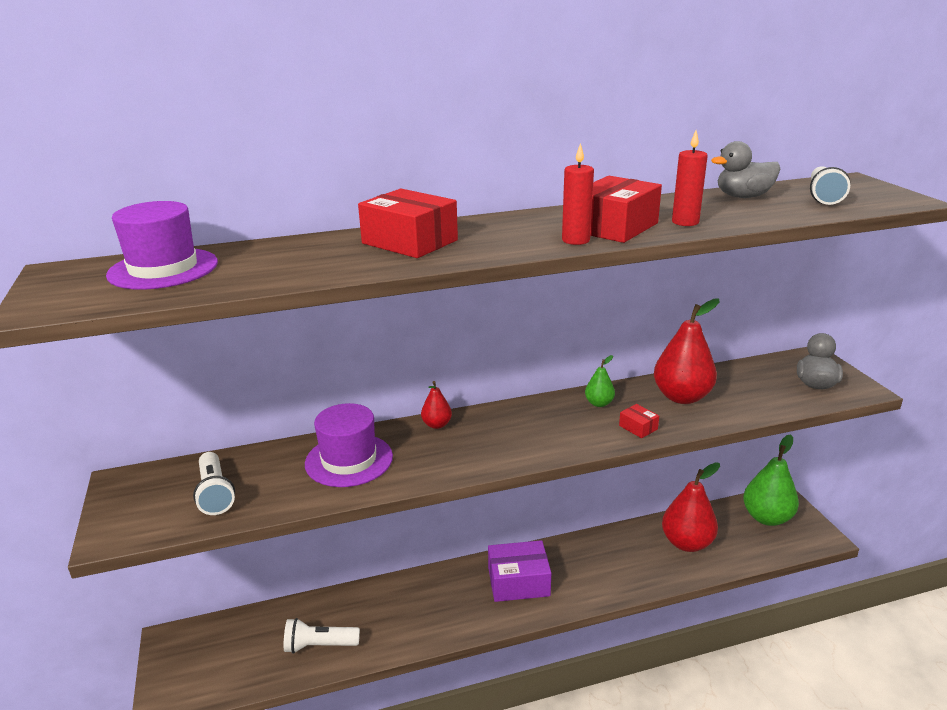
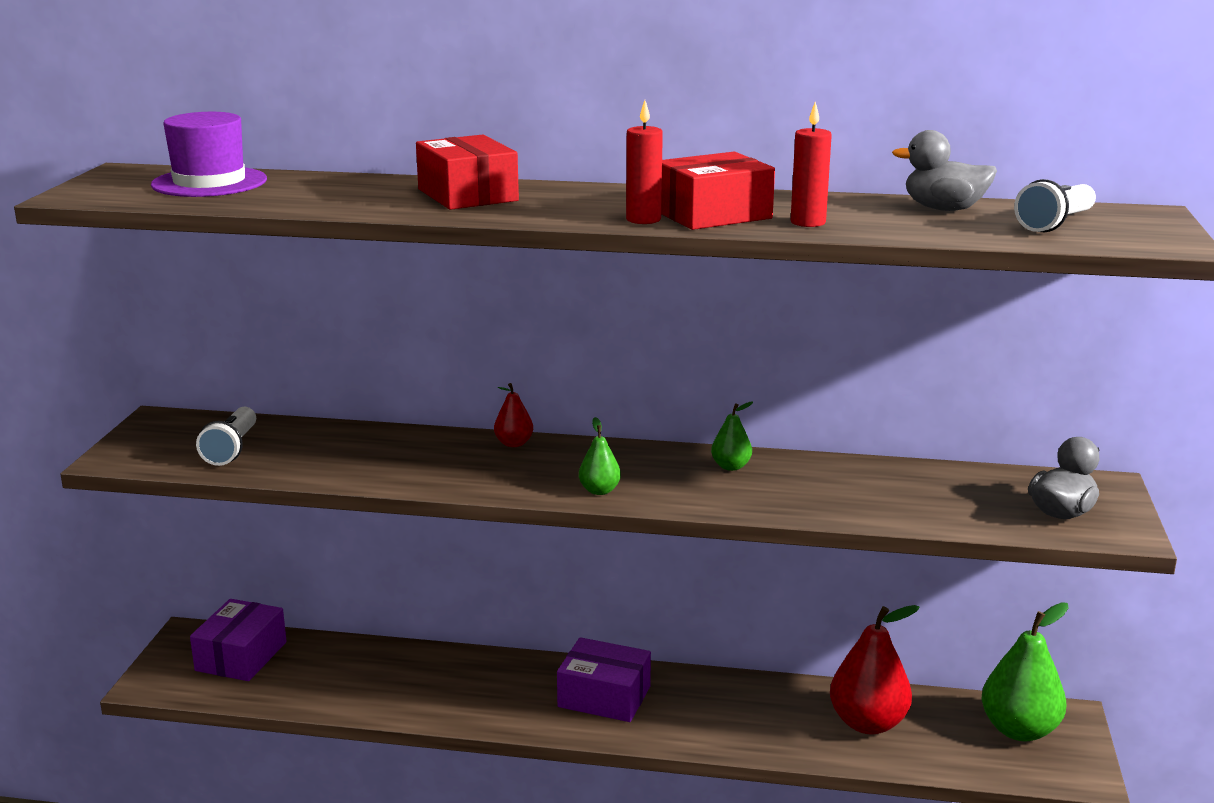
camera: 25 degrees right, 5 degrees down
white flashlight [284,618,360,654] -> none
purple hat [305,403,393,487] -> none
red box [619,404,659,438] -> none
red pear [654,299,719,404] -> none
none -> purple box [190,599,287,681]
none -> green pear [579,417,621,495]

